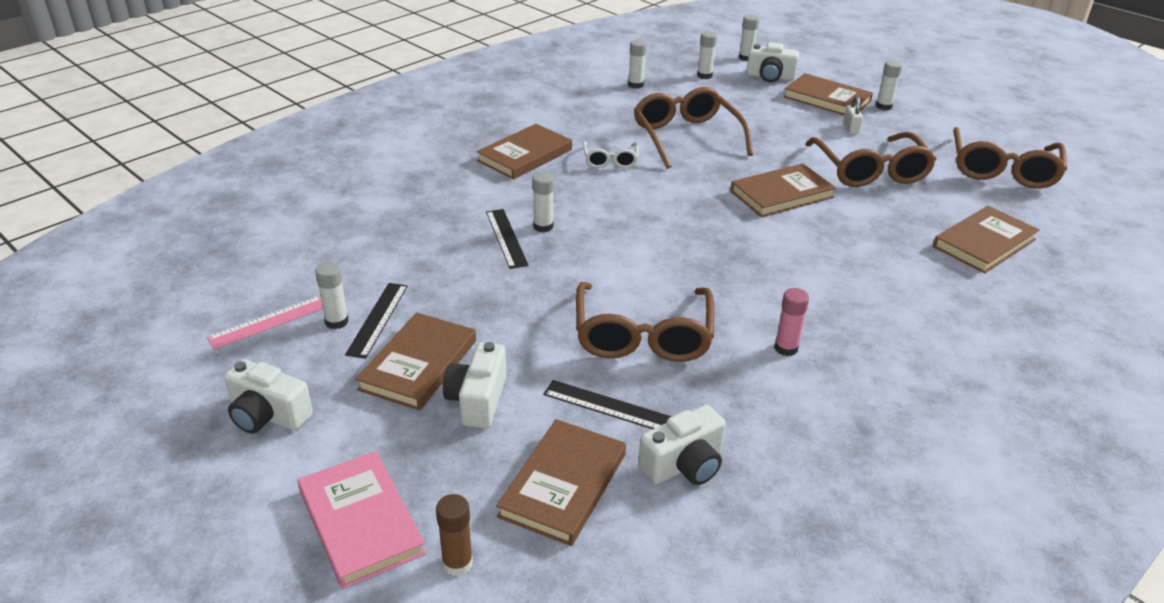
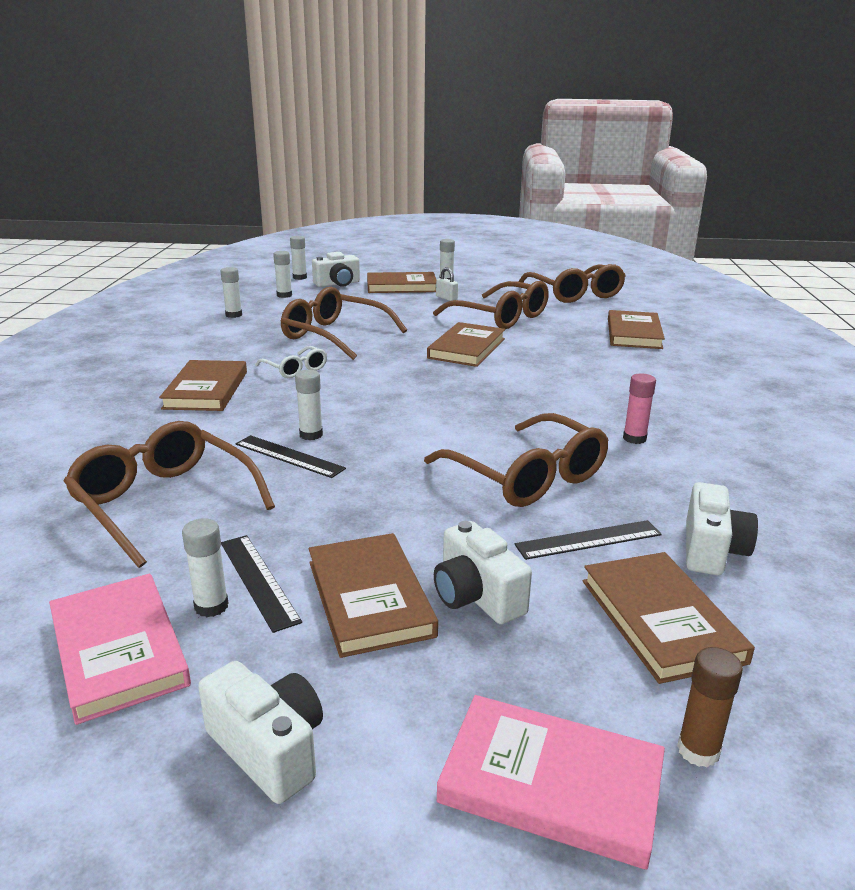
camera: 40 degrees left, 10 degrees down
pink ruler [206,295,323,350] -> pink book [49,574,191,725]
white camera [224,359,313,434] -> white camera turned 120 degrees counterclockwise [198,661,323,804]
none -> brown glasses [63,421,275,568]

